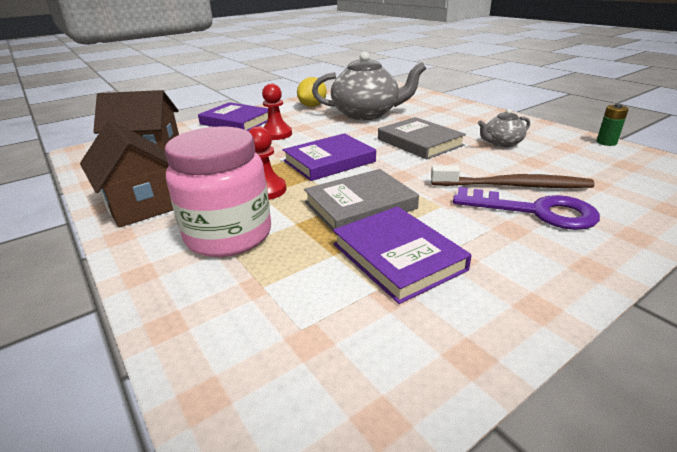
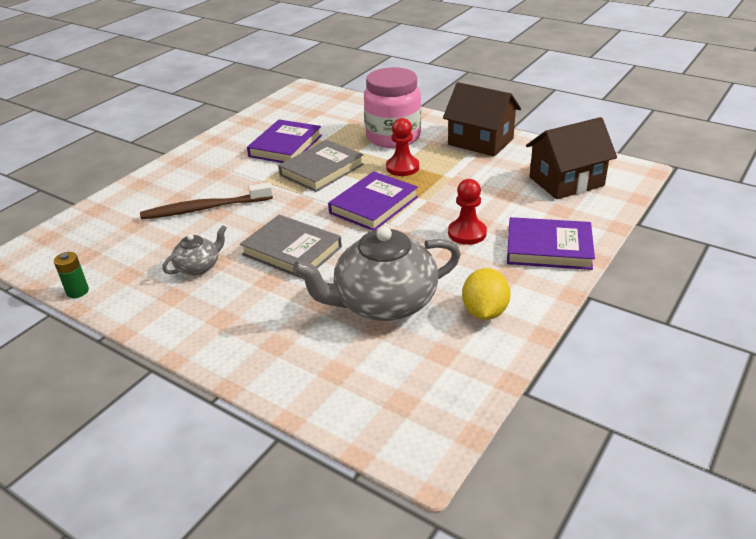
camera: 160 degrees right, 5 degrees up
purple book [333,206,472,304] -> purple book turned 75 degrees clockwise [247,119,322,163]
purple key [453,187,600,230] -> none

